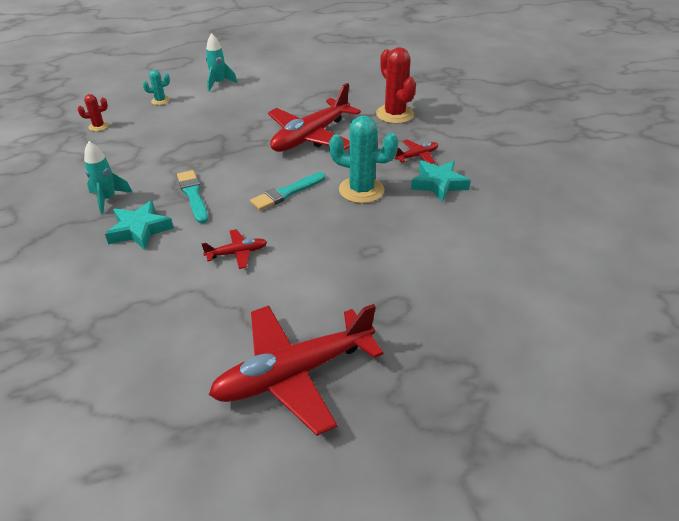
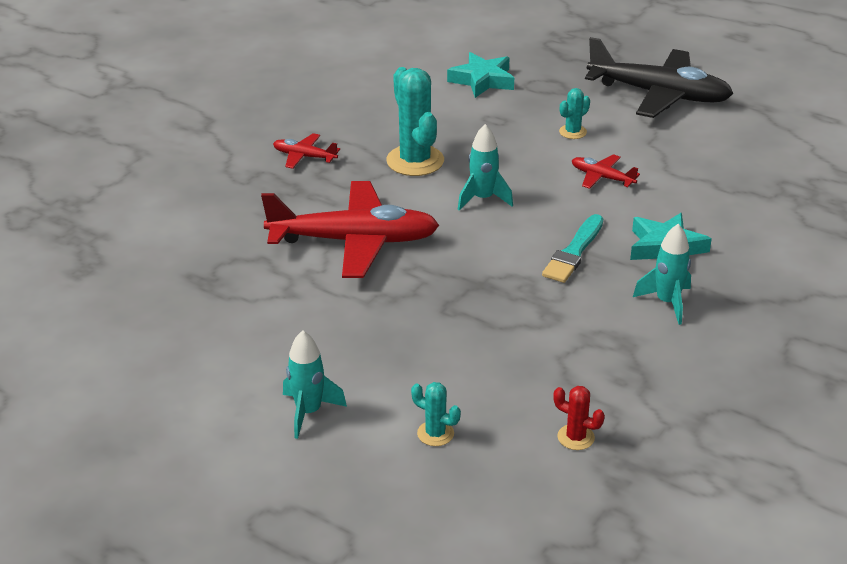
camera: 130 degrees left, 5 degrees down
red plane [209,304,384,436] -> black plane [585,37,734,118]
turquoise brush [250,172,325,211] -> turquoise rocket [458,124,513,211]
red cactus [376,47,416,124] -> none
turquoise star [411,161,471,203] -> turquoise star moved to [447,52,514,98]
none -> turquoise cactus [559,88,590,139]

